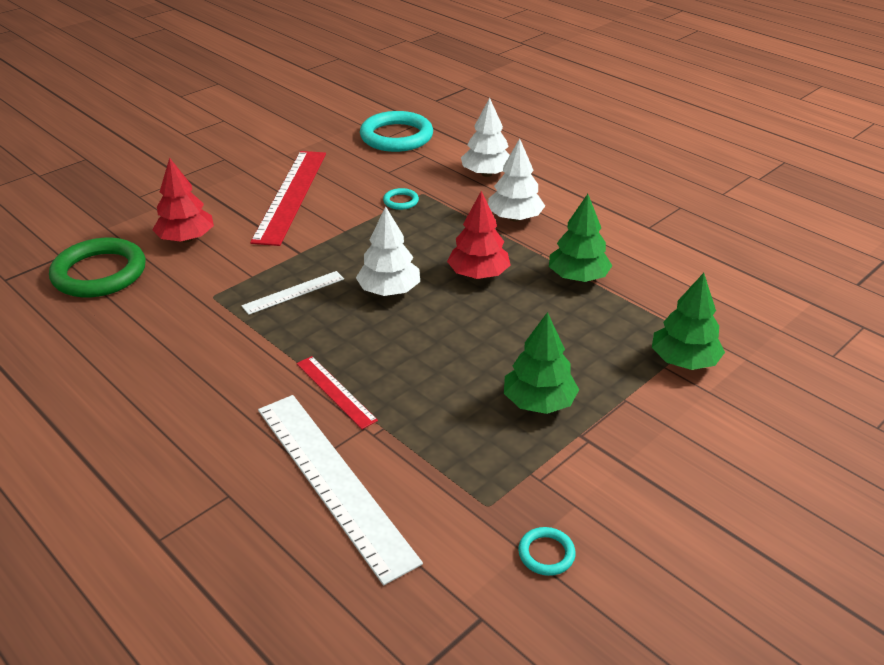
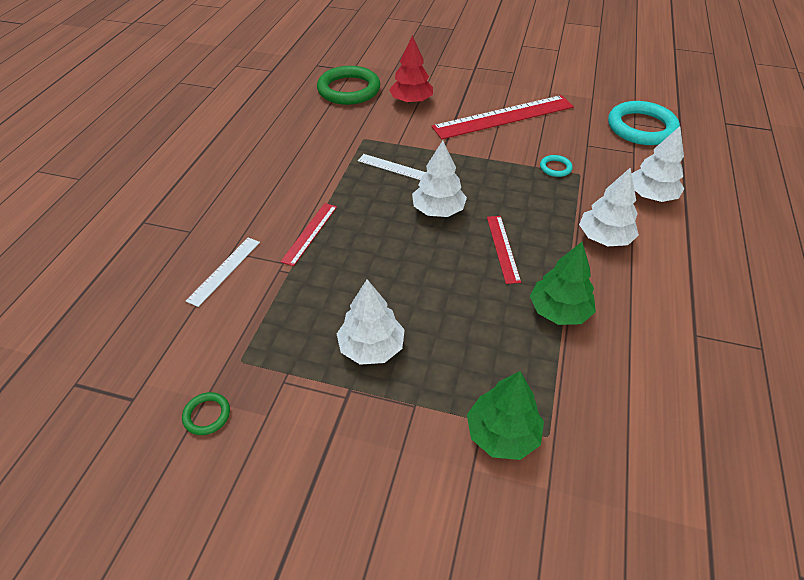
camera: 60 degrees right, 10 degrees up
white ruler [258,395,423,585] -> white ruler [186,238,260,307], size x0.50
red tree [447,191,511,279] -> red ruler [487,216,521,284]
green tree [504,312,579,414] -> white tree [337,279,405,365]
turquoise ring [518,527,576,576] -> green ring [182,392,230,435]

